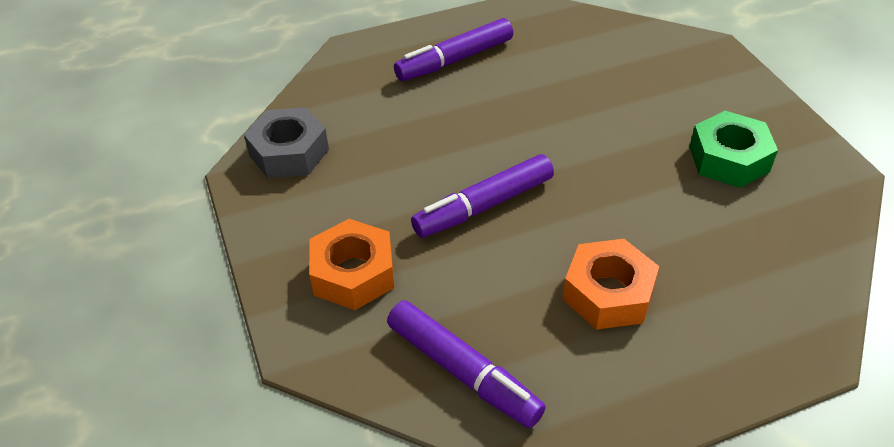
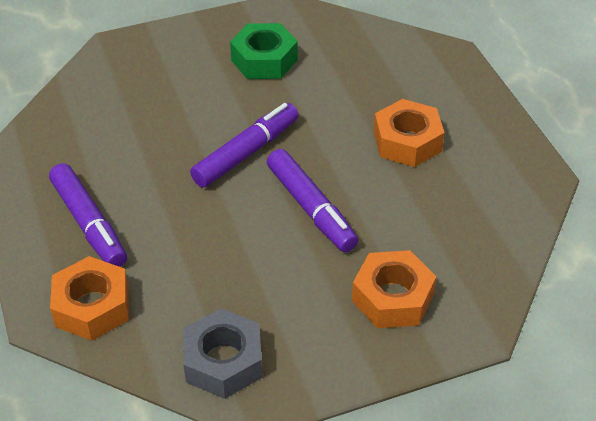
camera: 90 degrees left, 0 degrees up
purple marker [387,300,546,428] -> purple marker moved to [190,103,299,188]
none -> orange nut [50,256,129,341]

